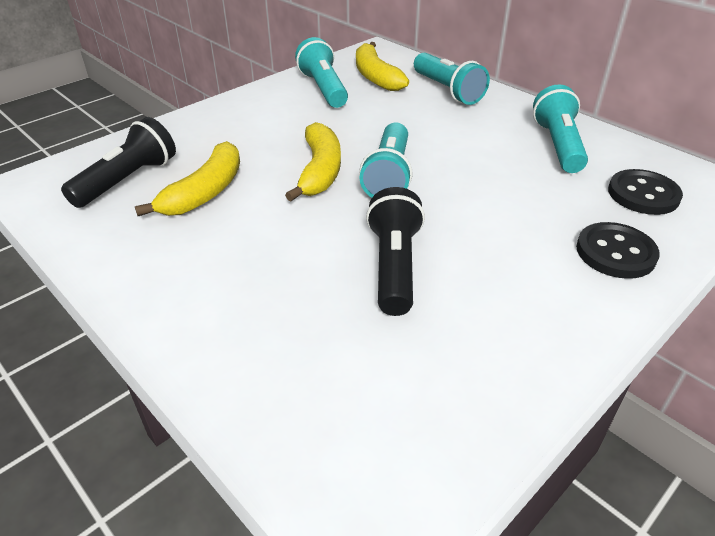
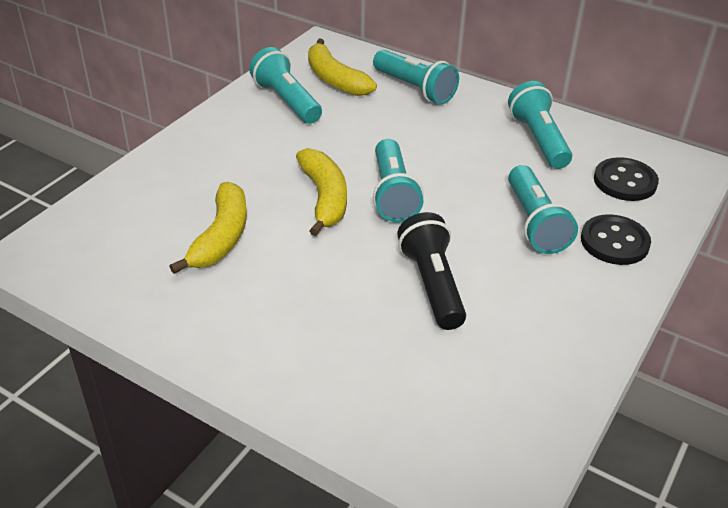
camera: 15 degrees left, 0 degrees up
black flashlight [61,117,176,208] -> none
none -> turquoise flashlight [508,165,578,254]

